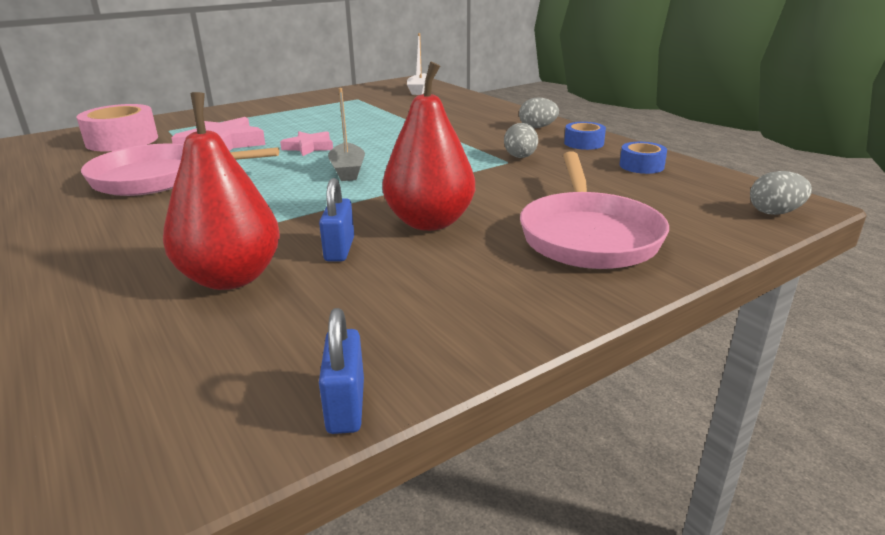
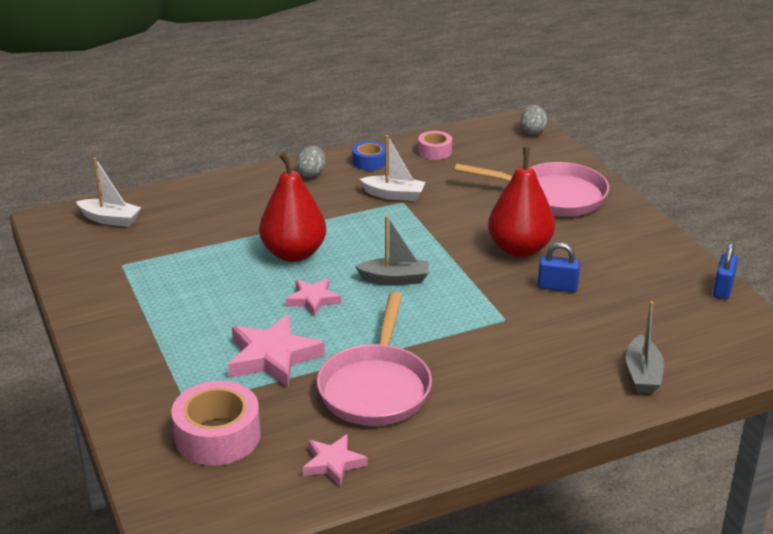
camera: 80 degrees left, 5 degrees up
red pear [163,92,280,290] -> red pear moved to [259,152,326,262]
blue padlock [319,308,364,434] -> blue padlock turned 75 degrees counterclockwise [713,243,738,299]
grey egg [504,123,538,158] -> white boat [360,135,426,201]
blue tape [619,142,667,174] -> pink tape [418,131,452,160]
none -> pink star [303,434,368,486]
none -> grey boat [626,301,664,393]

